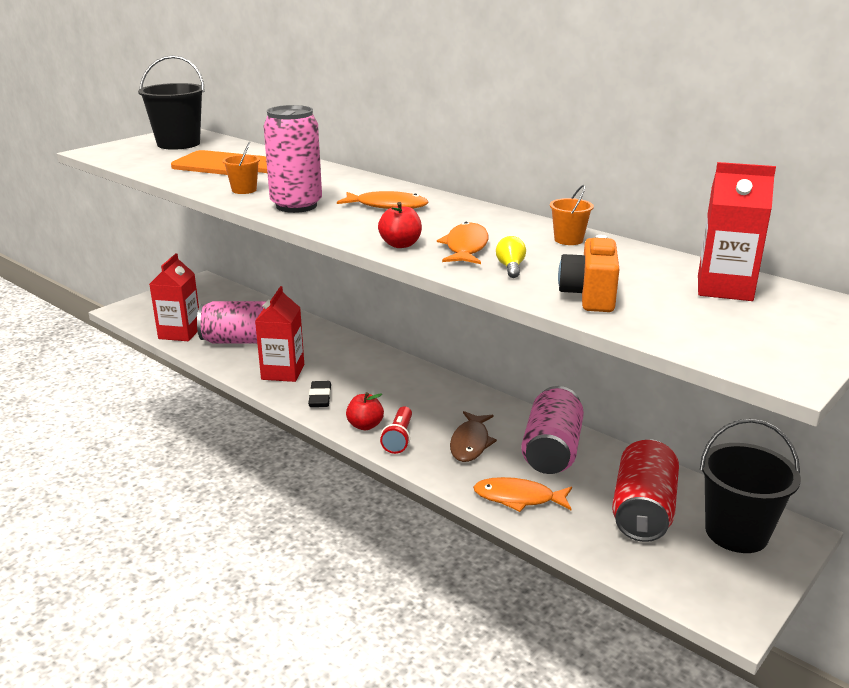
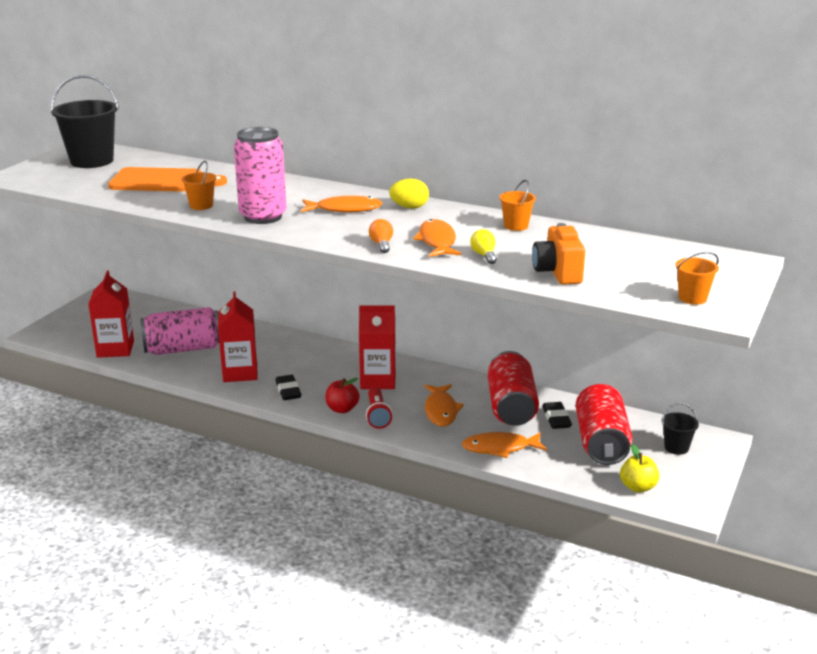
camera: 15 degrees left, 0 degrees up
red apple [378,202,422,248] -> orange light bulb [369,219,393,253]
brown fish [450,411,497,462] -> orange fish [424,384,464,426]
pink can [521,386,584,474] -> red can [487,351,539,426]
red carton [698,162,776,301] -> red carton moved to [359,306,396,389]
black bucket [700,419,801,553] -> black bucket [662,403,699,455], size x0.49
none -> yellow egg [389,178,429,209]
none -> black eraser [542,402,572,429]
none -> yellow apple [620,444,659,493]
none -> orange bucket [675,252,719,305]

